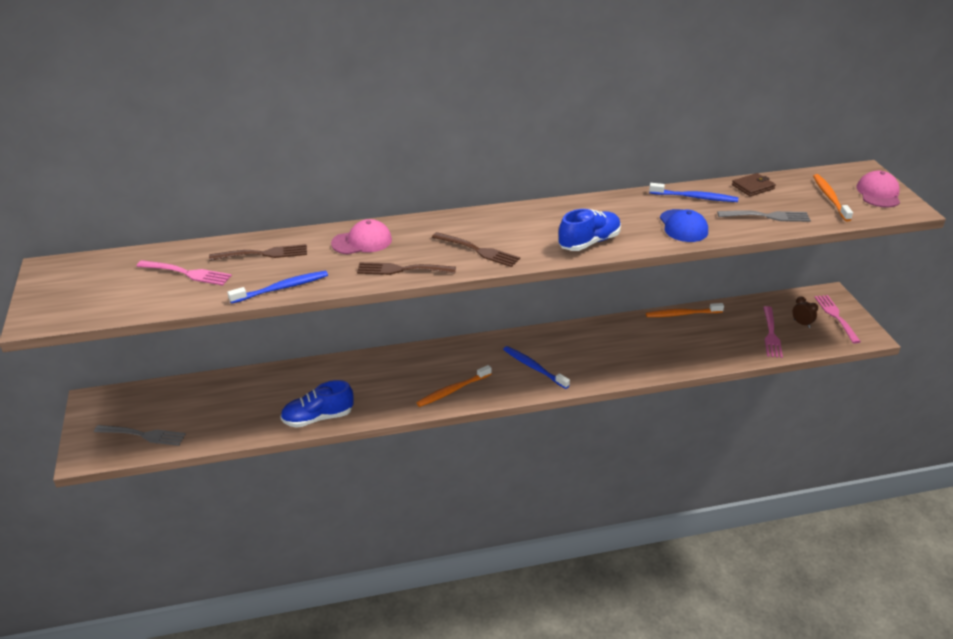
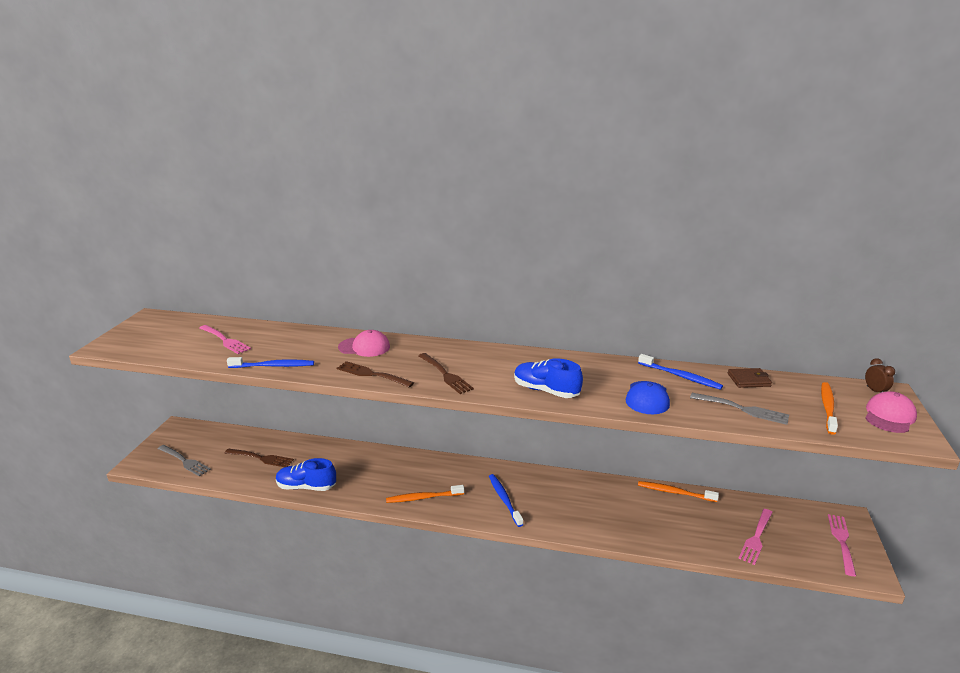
camera: 25 degrees right, 10 degrees down
brown fork [209,244,307,261] -> brown fork moved to [225,449,294,467]
blue shoe [558,209,621,251] -> blue shoe turned 135 degrees counterclockwise [514,358,583,398]
brown clock [792,296,818,328] -> brown clock moved to [865,358,895,392]

